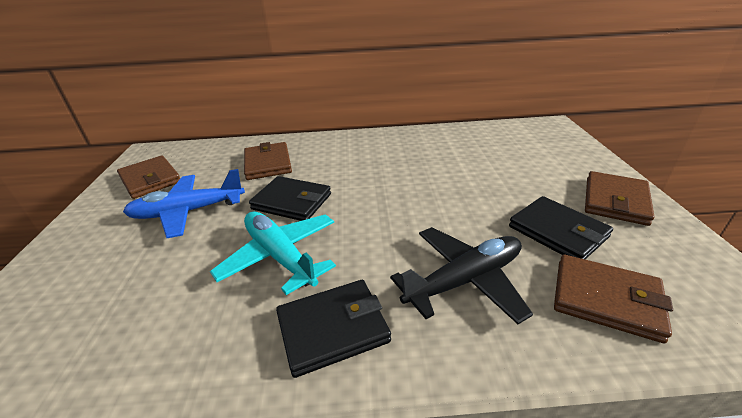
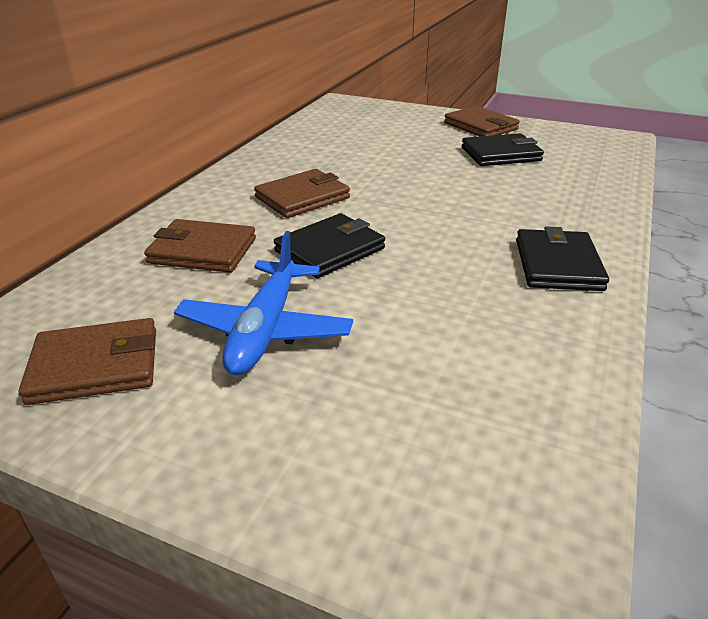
camera: 65 degrees left, 0 degrees up
turquoise plane [210,212,336,295] -> none
black plane [390,227,533,324] -> none
brown wallet [554,255,673,343] -> brown wallet moved to [254,169,350,218]

